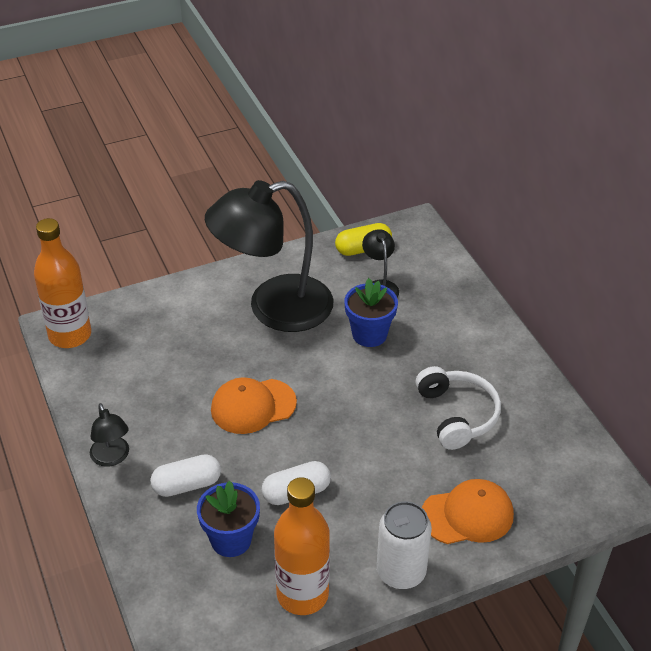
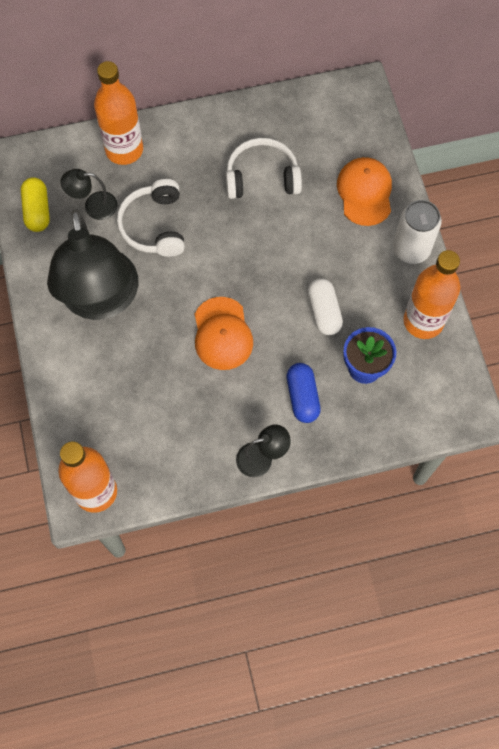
camera: 80 degrees left, 25 degrees up
white capsule [150,454,221,497] -> blue capsule [287,363,321,423]
blue flower pot [344,278,398,347] -> white headphones [117,179,185,257]
none -> orange bottle [94,61,143,165]

